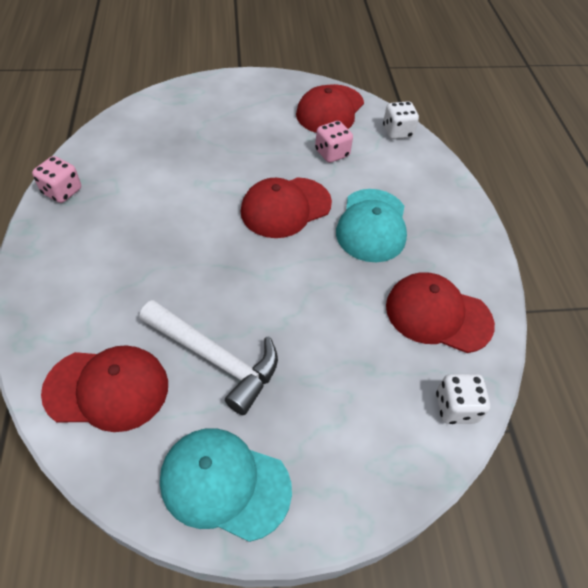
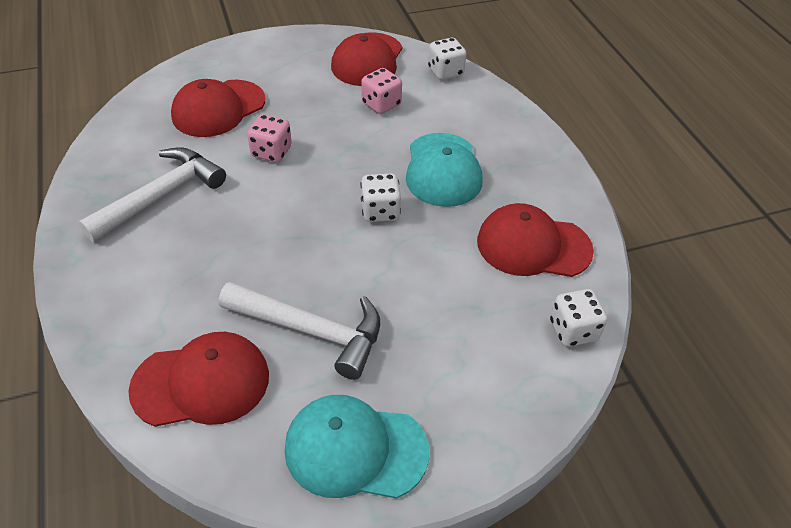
camera: 10 degrees left, 5 degrees down
pink dice [32,156,81,203] -> pink dice moved to [247,114,292,162]
red cap [241,177,332,238] -> red cap moved to [171,79,265,137]
none -> white hammer [78,147,226,242]
none -> white dice [361,174,401,222]

